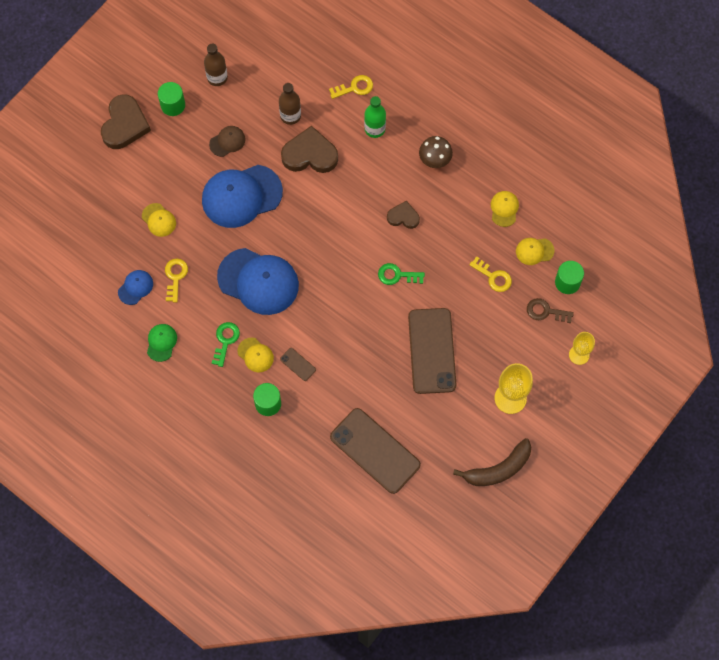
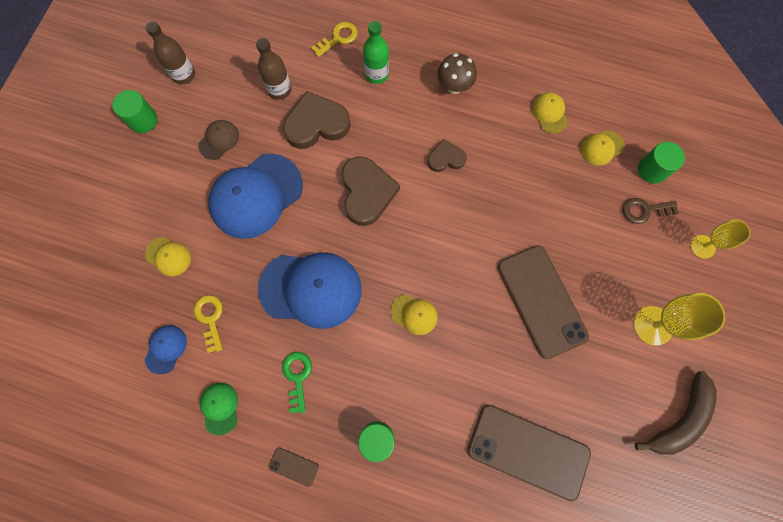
camera: 20 degrees left, 5 degrees up
brown heart [101,94,151,149] -> brown heart moved to [341,156,400,226]
yellow cap [237,338,274,372] -> yellow cap moved to [390,295,438,335]
brown phone [280,348,316,381] -> brown phone moved to [269,447,319,487]
green key [378,263,425,285] -> none
yellow key [469,256,512,292] -> none

